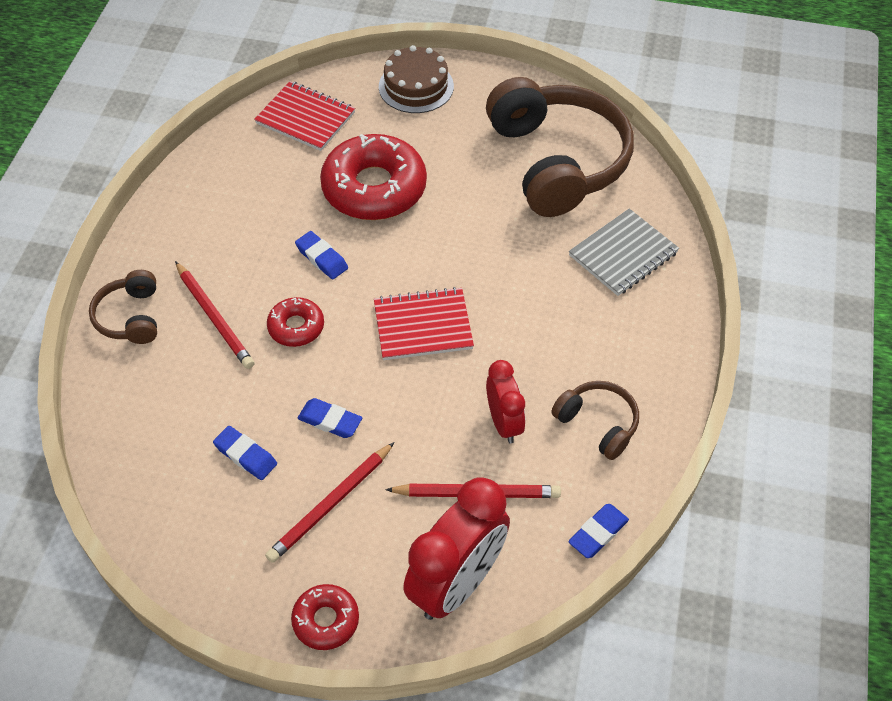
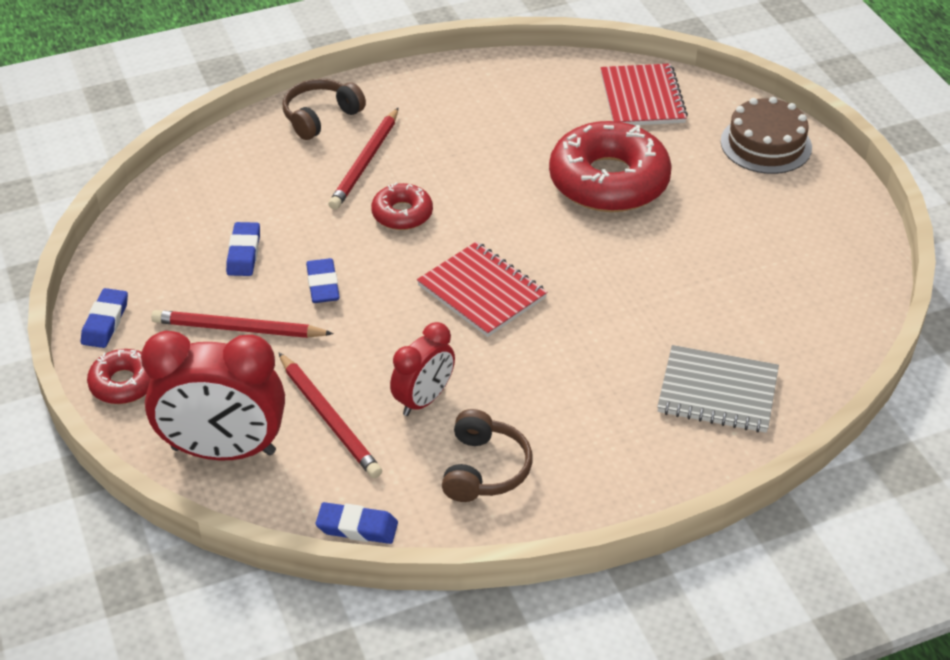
camera: 55 degrees right, 10 degrees down
blue eraser [295,231,348,279] -> blue eraser moved to [81,288,128,348]
brown headphones [486,77,634,217] -> none

